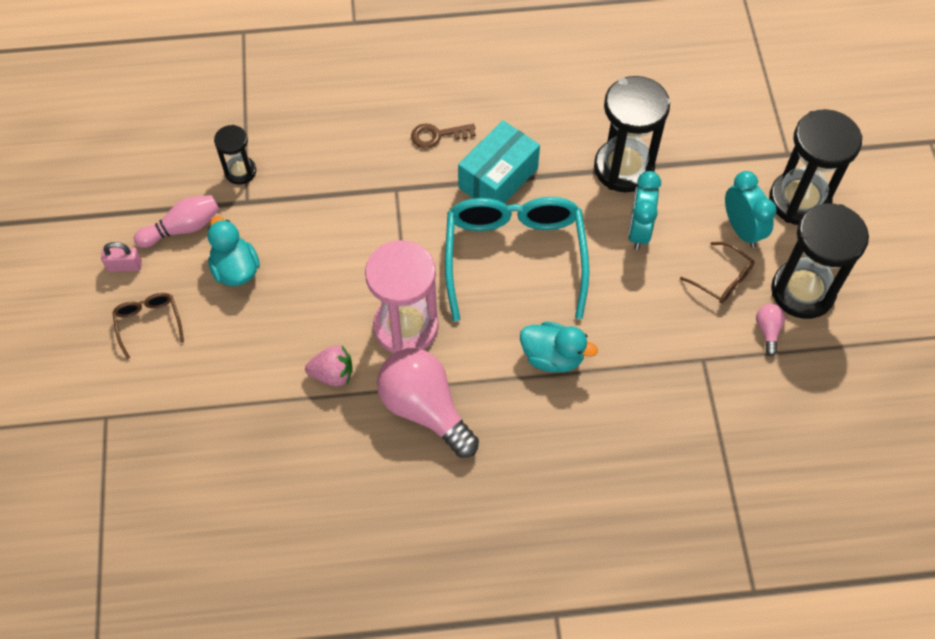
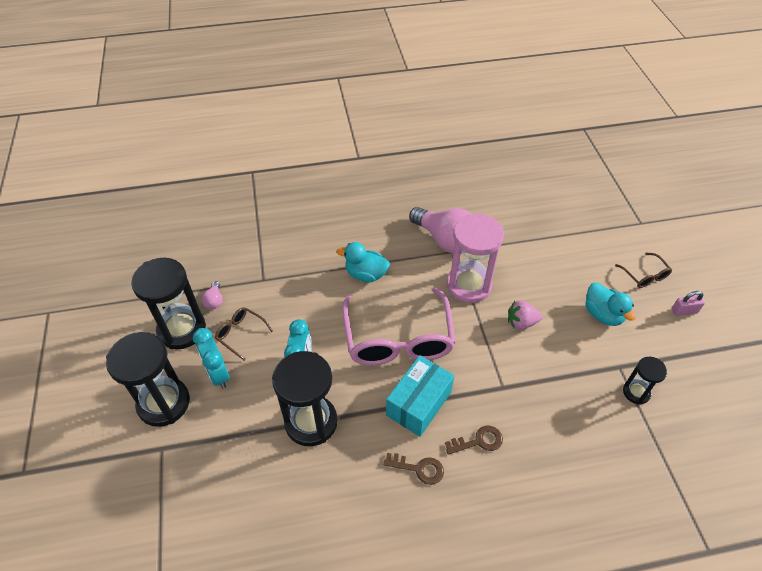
camera: 175 degrees right, 10 degrees down
pink bowling pin [134,195,220,248] -> none
pink strawberry [305,346,353,386] -> pink strawberry moved to [508,300,542,330]
turquoise glasses [445,197,589,321] -> pink glasses [342,288,456,365]
none -> brown key [383,453,444,485]

